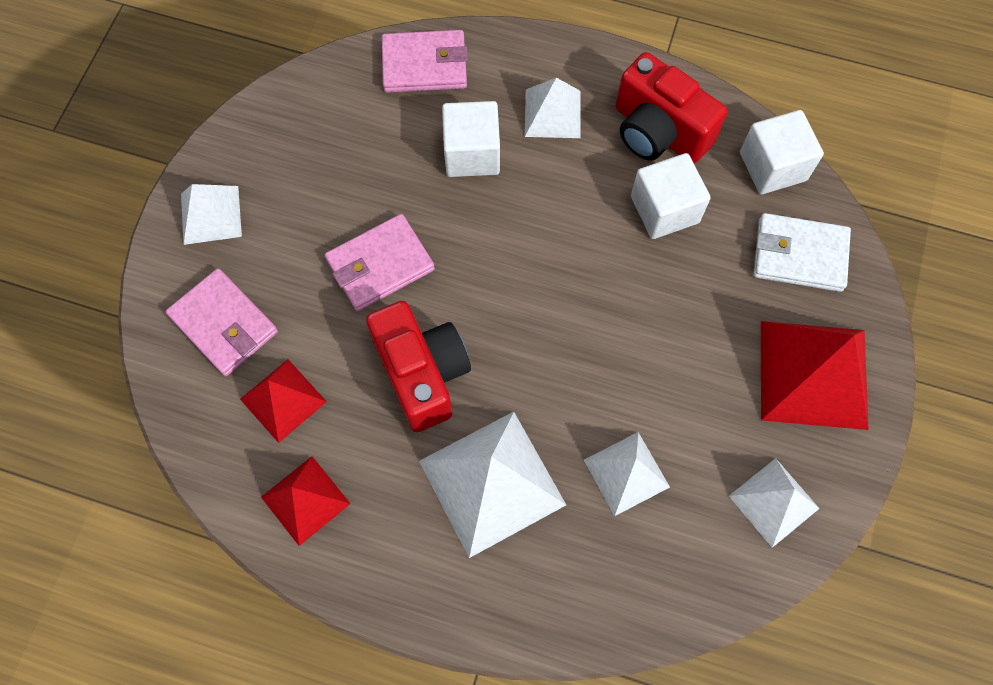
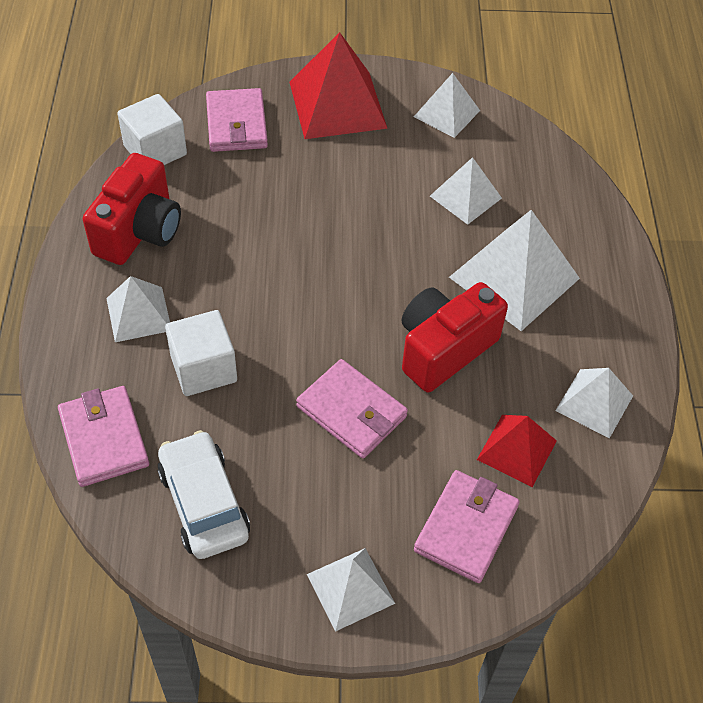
camera: 110 degrees left, 15 degrees down
red pyramid [261,456,351,546] -> white pyramid [555,368,633,439]
white cube [631,153,711,239] -> none
white wallet [753,213,851,292] -> pink wallet [206,88,268,152]
none -> white car [157,430,250,559]

